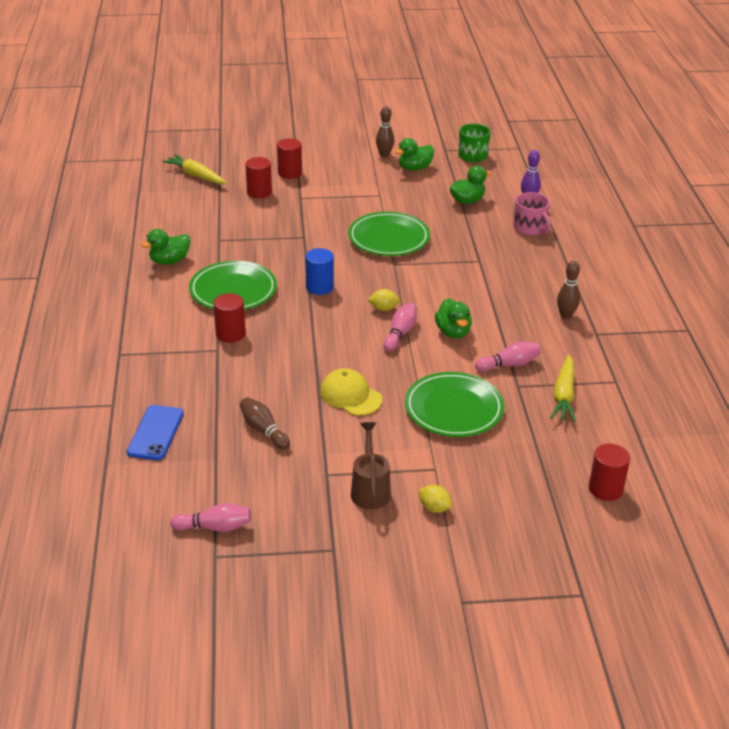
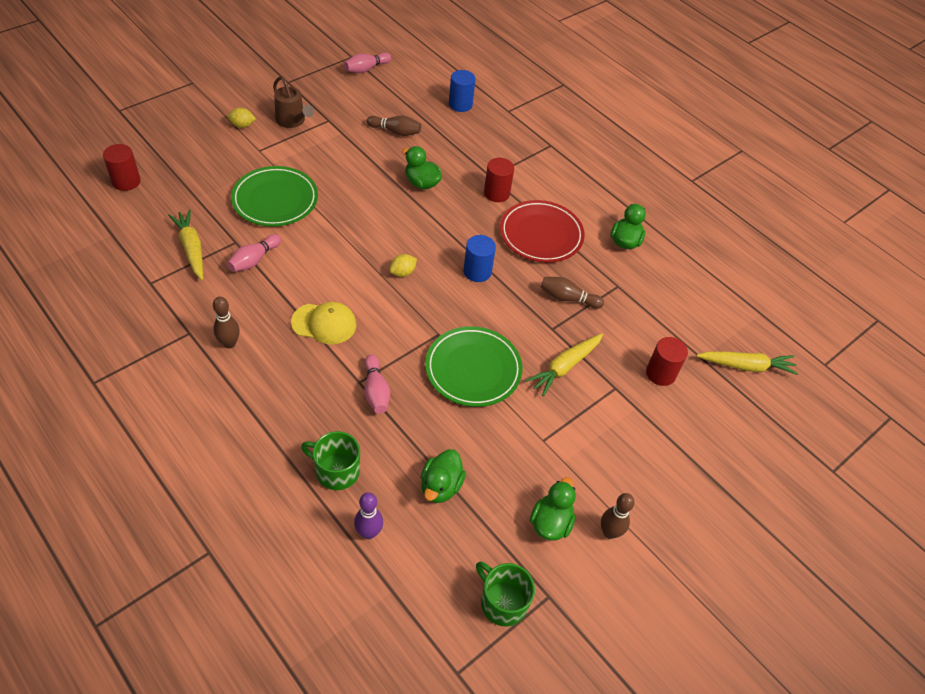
camera: 140 degrees right, 15 degrees up
blue phone [127,405,184,460] -> blue cylinder [449,70,476,112]
green plate [189,261,277,310] -> red plate [500,200,585,263]
red cylinder [277,139,302,179] -> none
yellow cap [320,368,382,416] -> yellow cap moved to [291,302,357,344]
pink bowling pin [383,303,417,352] -> pink bowling pin moved to [364,355,390,414]
green duck [435,298,472,338] -> green duck moved to [402,146,442,189]
pink mug [513,192,551,235] -> green mug [301,431,360,490]
none -> yellow carrot [525,333,603,396]
none -> brown bowling pin [541,277,604,309]

